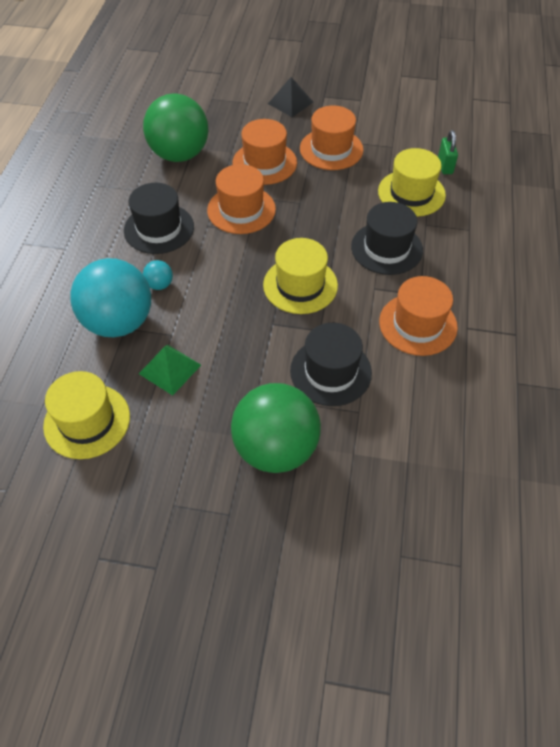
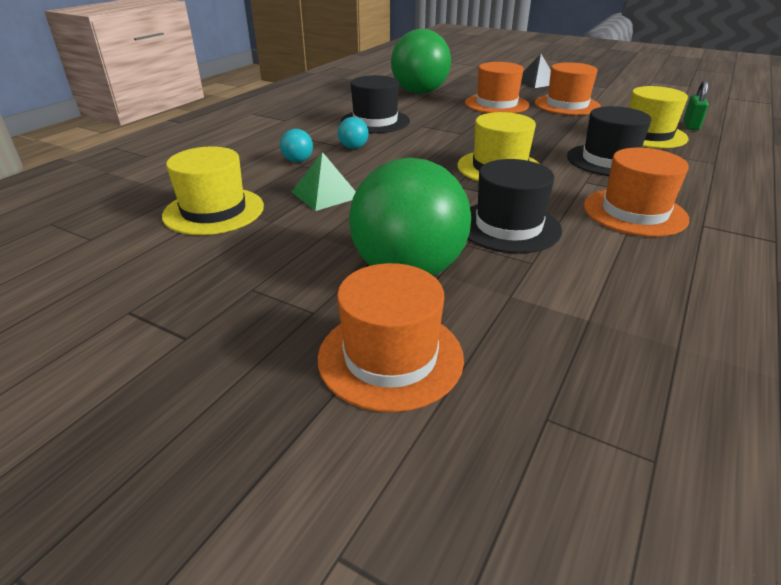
camera: 20 degrees right, 20 degrees down
turquoise ball [70,258,151,337] -> turquoise ball [280,129,313,162], size x0.40
orange hat [207,164,276,234] -> orange hat moved to [318,263,464,412]

